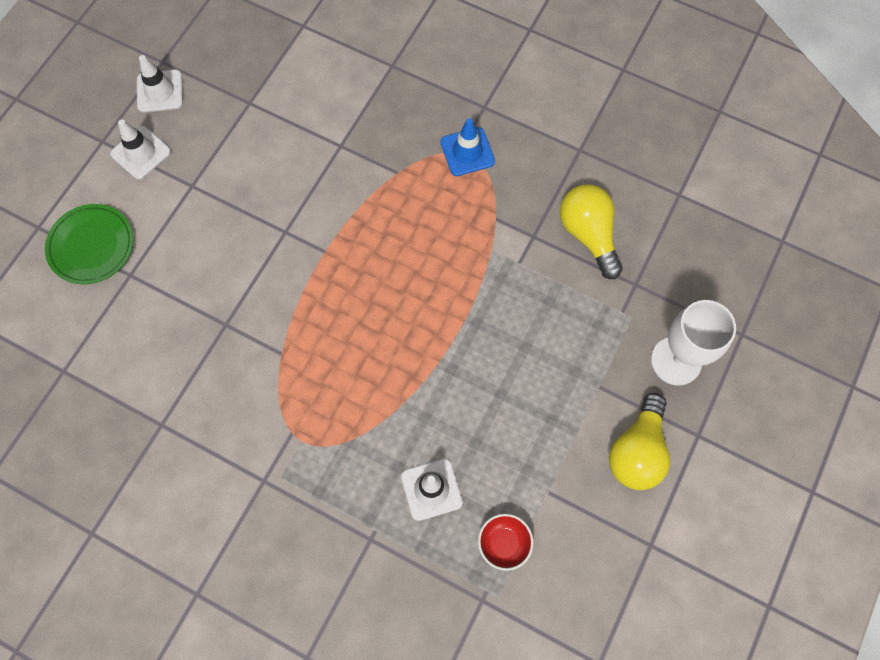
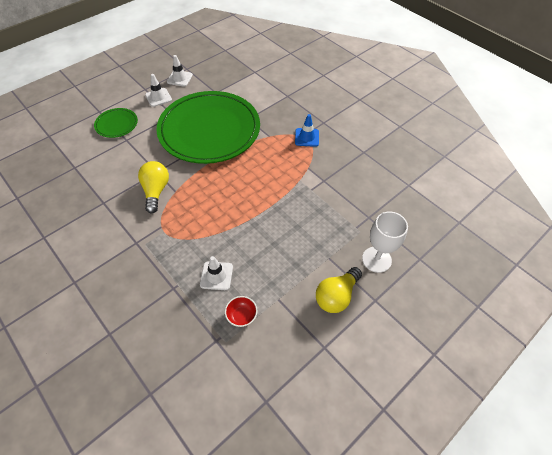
camera: 20 degrees right, 15 degrees down
yellow light bulb [560,184,623,279] -> yellow light bulb moved to [138,161,169,213]
none -> green plate [156,91,260,164]

